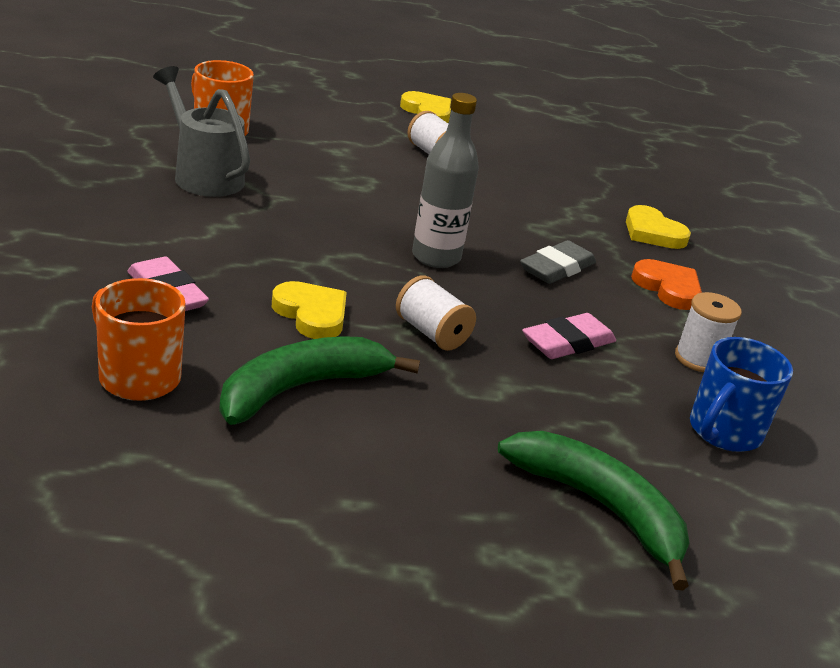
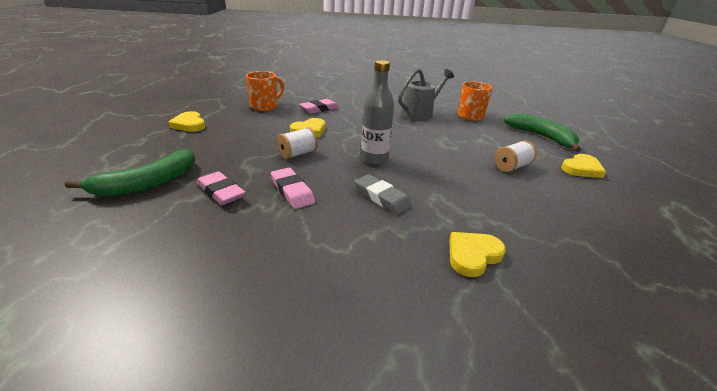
camera: 95 degrees right, 0 degrees up
green banana [219,336,420,425] -> green banana moved to [504,113,581,152]
orange heart [631,259,702,310] -> none
white spool [675,292,742,372] -> none
blue mug [690,337,793,452] -> none
none -> yellow heart [168,111,205,132]
none -> pink eraser [197,171,245,205]

